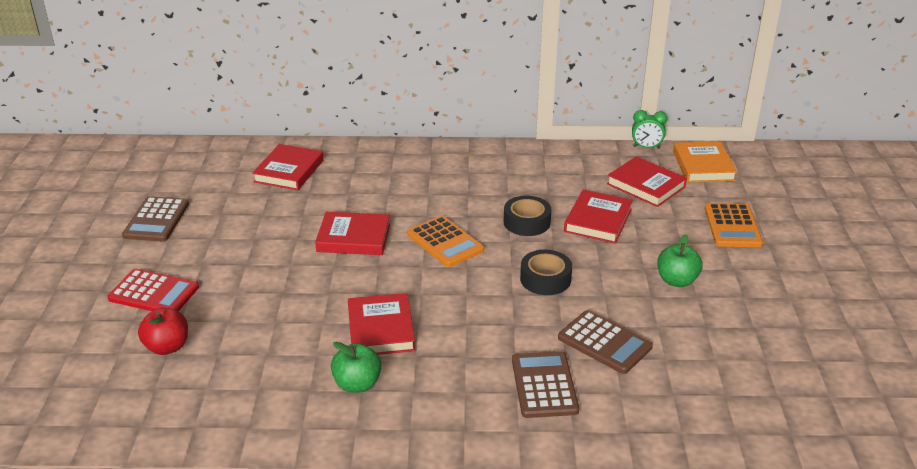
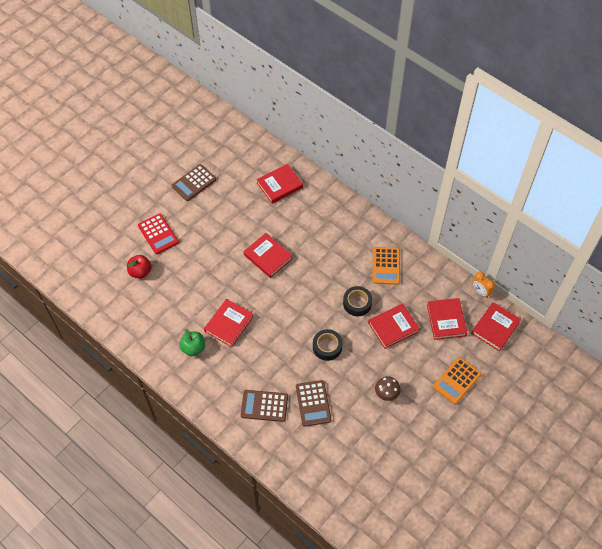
camera: 40 degrees right, 25 degrees up
orange calculator [407,216,484,267] -> orange calculator moved to [373,247,400,285]
brown calculator [512,351,579,418] -> brown calculator turned 120 degrees counterclockwise [241,390,288,422]
green clock [632,110,668,149] -> orange clock [472,272,495,298]
green apple [657,234,702,287] -> brown mushroom [375,376,401,401]
orange book [673,141,737,183] -> red book [471,302,521,351]

